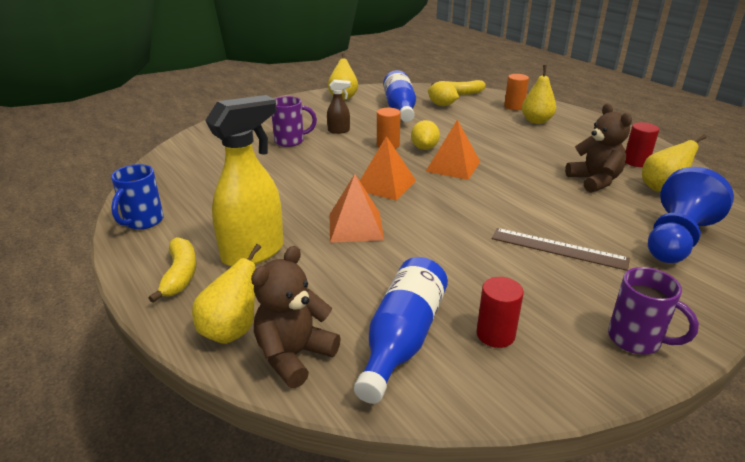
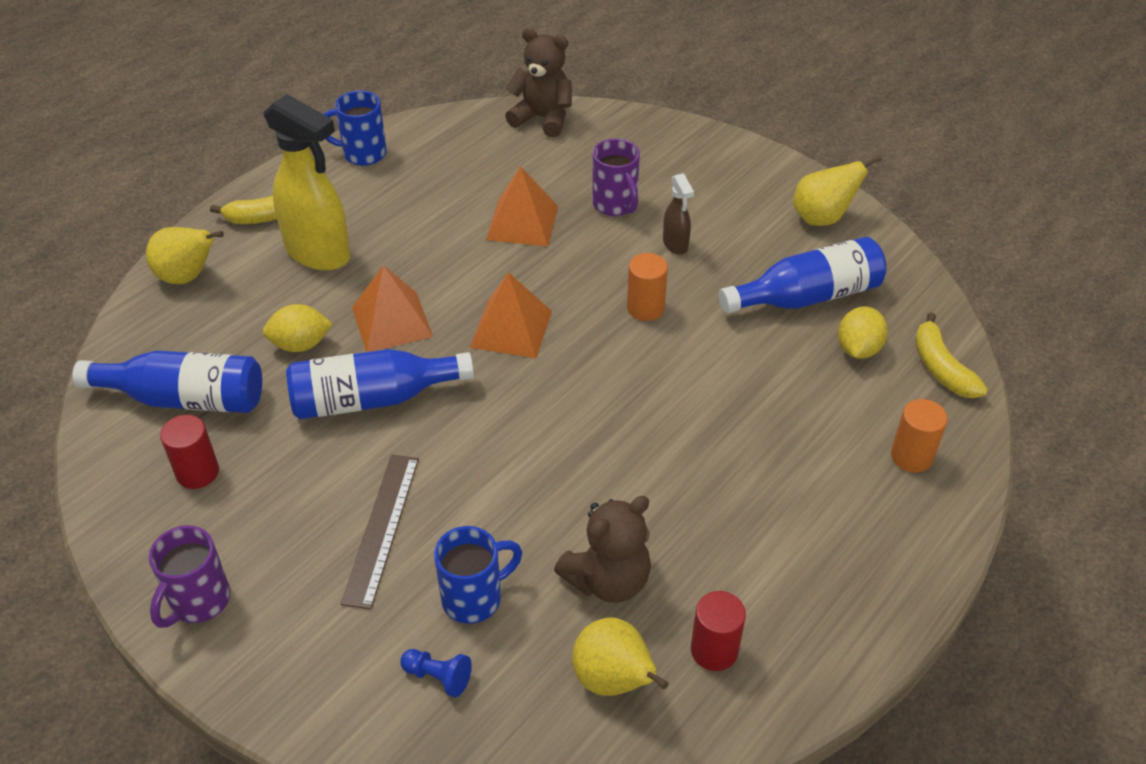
camera: 75 degrees right, 15 degrees up
brown teddy bear [251,246,341,388] -> brown teddy bear moved to [505,28,572,137]
yellow lemon [411,120,440,150] -> yellow lemon moved to [262,304,333,352]
orange pyramid [425,120,480,180] -> orange pyramid moved to [486,166,558,247]
yellow pear [522,65,556,124] -> none
blue pawn [648,167,734,263] -> blue pawn [400,649,472,698], size x0.41
none -> blue bottle [286,349,474,419]
none -> blue mug [434,526,522,624]

